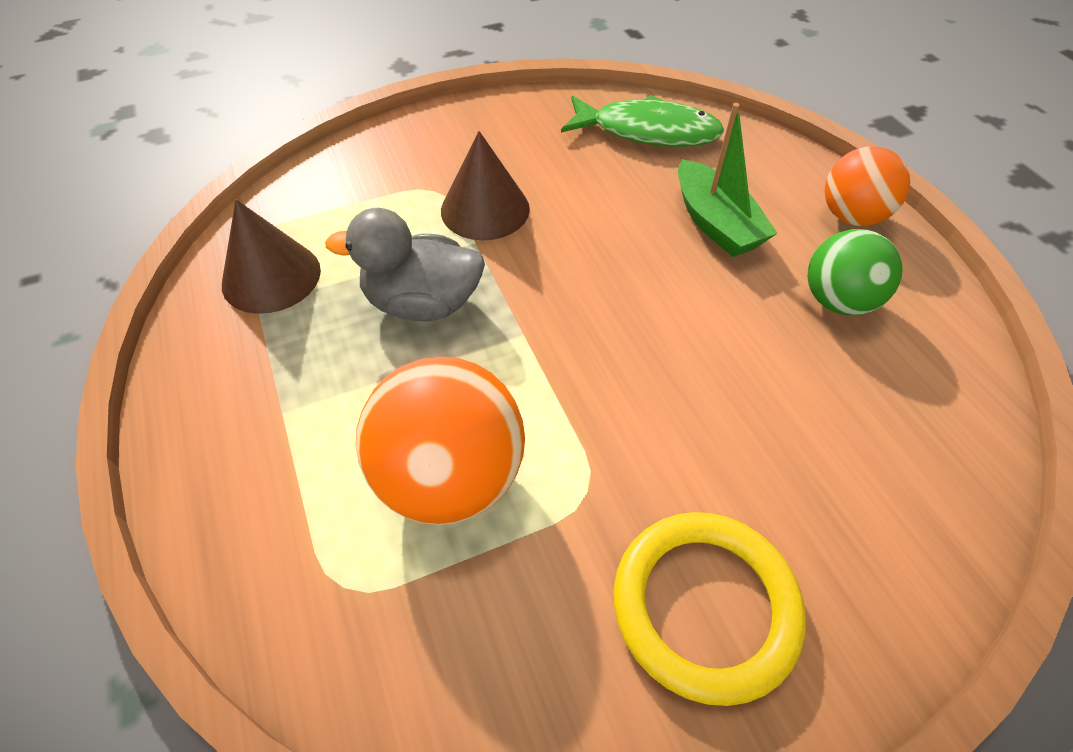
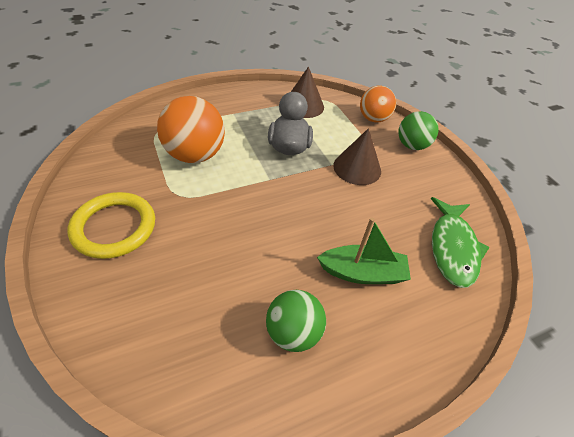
camera: 85 degrees right, 5 degrees down
green boat [678,103,778,257] -> green boat turned 150 degrees counterclockwise [317,217,411,284]
orange ball [825,146,910,226] -> orange ball moved to [360,86,396,122]
none -> green ball [398,111,439,150]

